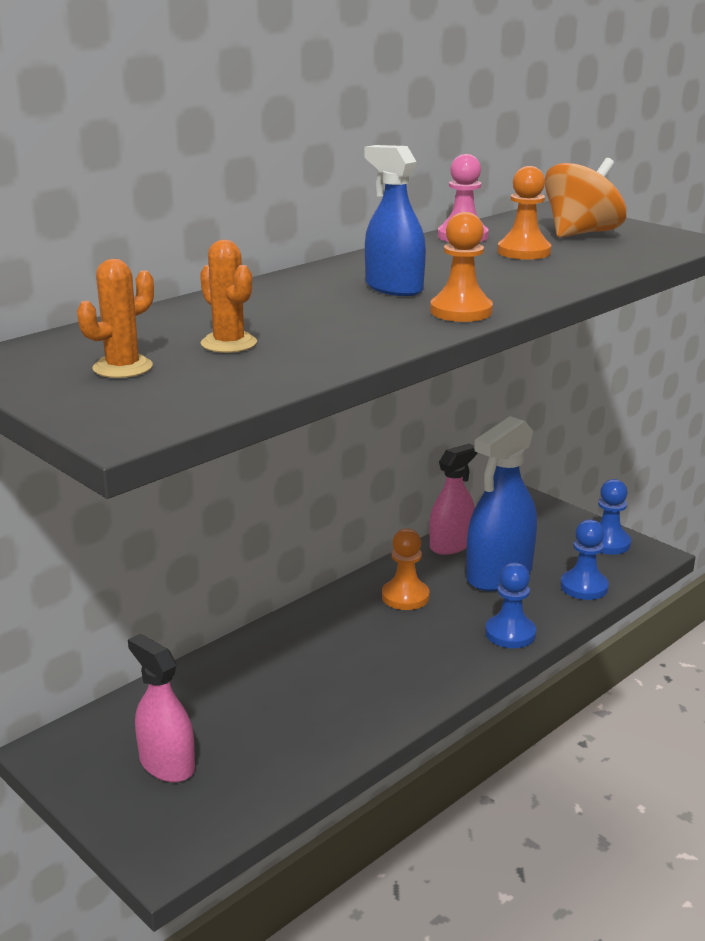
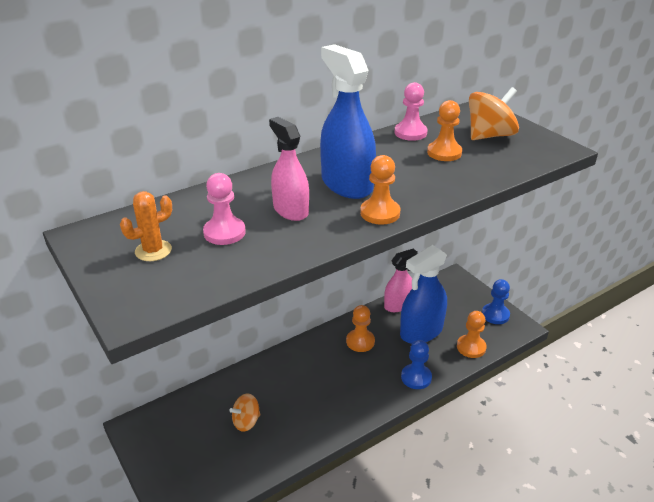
camera: 10 degrees right, 10 degrees up
pink spray bottle [128,634,195,782] -> pink spray bottle moved to [269,117,309,221]
orange cactus [200,240,257,353] -> pink pawn [203,173,246,245]
blue spray bottle [364,145,426,296] -> blue spray bottle [320,44,376,199], size x1.52
blue pawn [560,519,609,600] -> orange pawn [457,311,487,358]
none -> orange spinning top [229,393,261,432]

